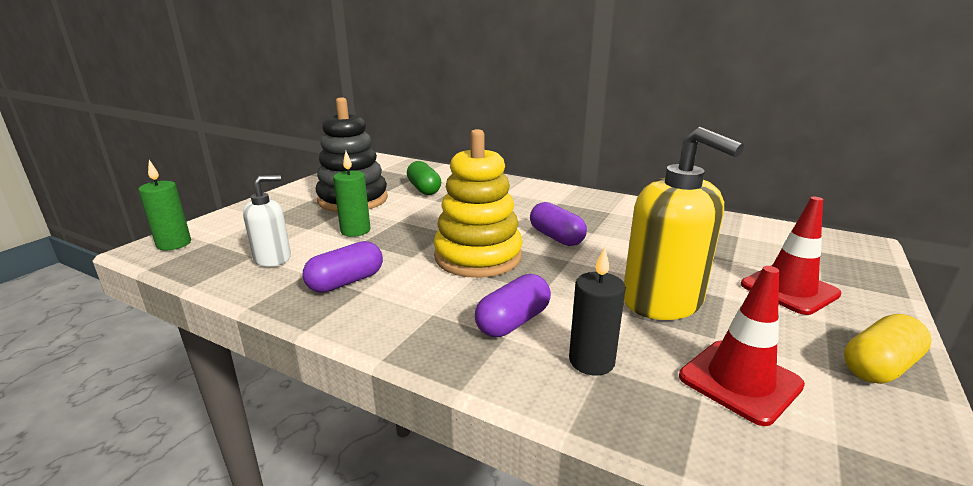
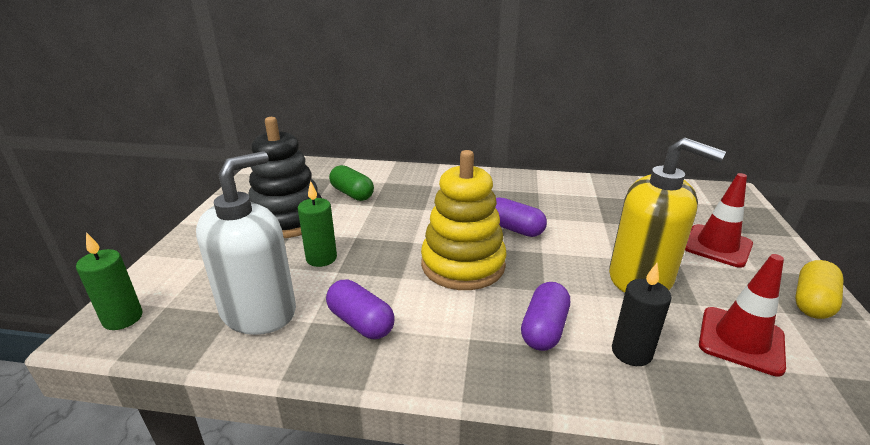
camera: 20 degrees left, 5 degrees up
white soap dispenser [243,175,291,267] -> white soap dispenser [196,151,296,335], size x1.76
purple capsule [303,241,383,293] -> purple capsule turned 75 degrees counterclockwise [326,280,395,339]

